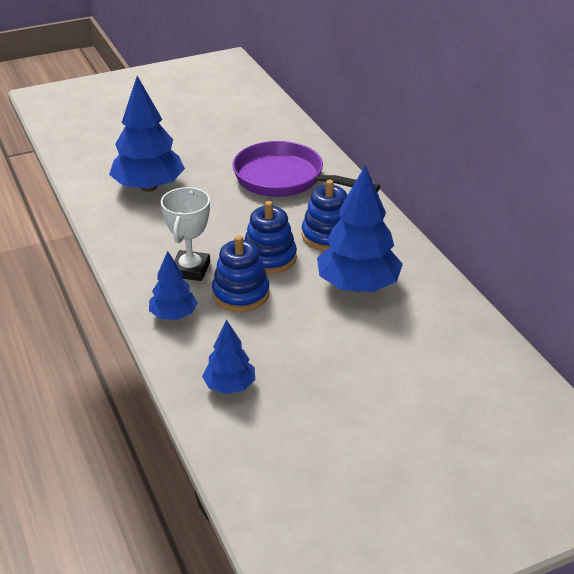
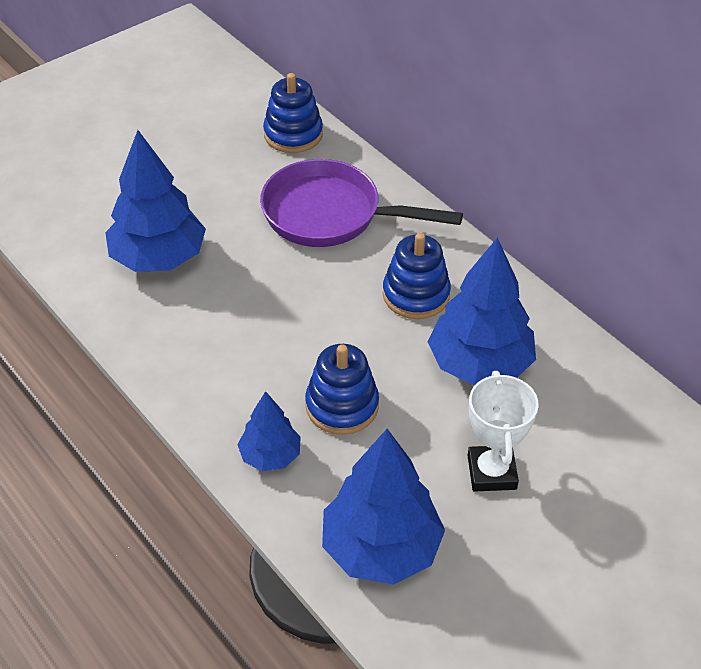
camera: 15 degrees left, 10 degrees up
white trophy [161,187,210,281] -> white trophy moved to [468,371,539,492]
blue tree [202,320,255,394] -> blue tree [322,429,445,585], size x1.81
blue stacking toy [244,201,297,274] -> blue stacking toy moved to [263,73,323,153]

